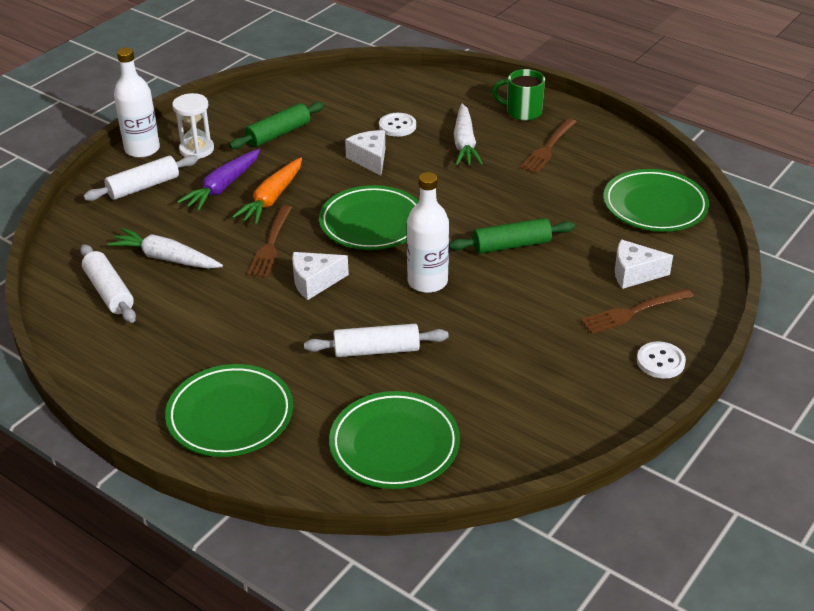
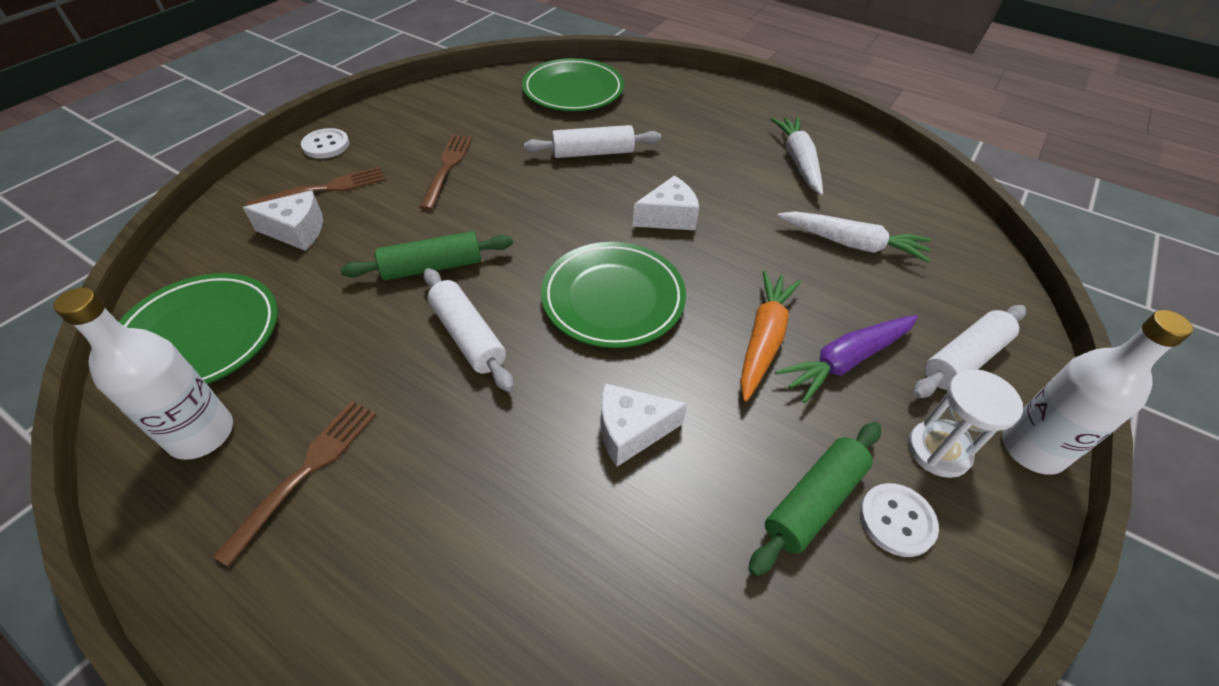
camera: 175 degrees right, 10 degrees up
white rolling pin [80,244,136,323] -> white rolling pin moved to [424,268,514,392]
green plate [165,364,293,457] -> none
purple carrot [177,149,260,211] -> purple carrot turned 150 degrees counterclockwise [775,315,918,403]
brown fork [247,205,292,278] -> brown fork moved to [419,135,473,210]
white cheese [345,130,385,176] -> white cheese turned 105 degrees clockwise [601,383,687,467]
white button [379,113,416,137] -> white button moved to [860,483,939,557]
white bottle [407,172,449,293] -> white bottle moved to [53,287,233,460]
white carrot [454,104,483,165] -> white carrot moved to [771,117,823,195]
green mug [492,69,545,121] -> none

